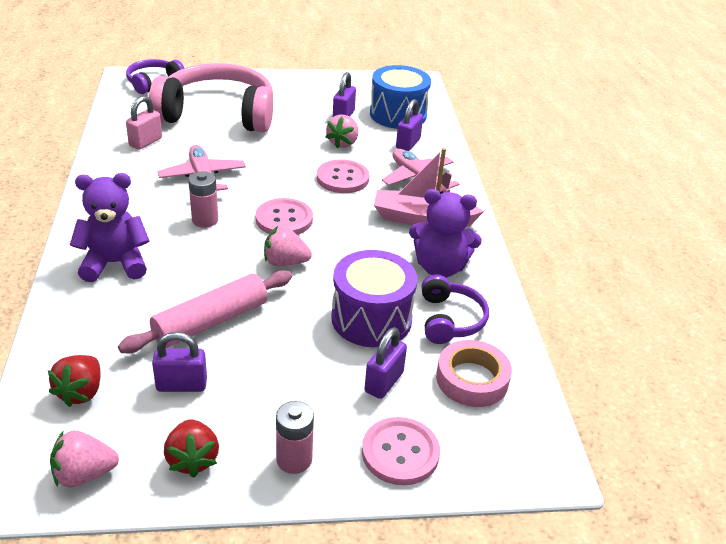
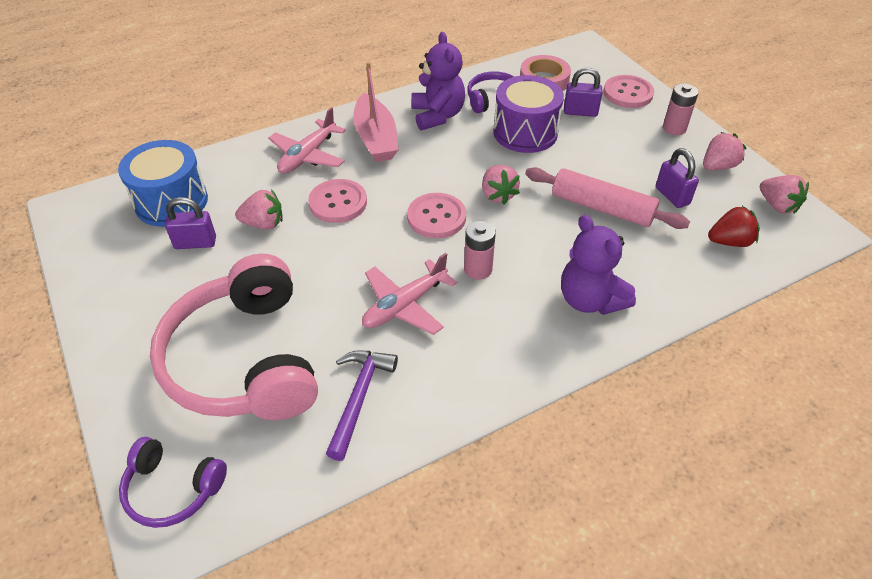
camera: 110 degrees left, 10 degrees up
pink padlock [126,96,162,150] -> purple hammer [326,350,398,461]
red strawberry [164,419,219,477] -> pink strawberry [703,132,747,171]
purple padlock [396,99,423,151] -> none

